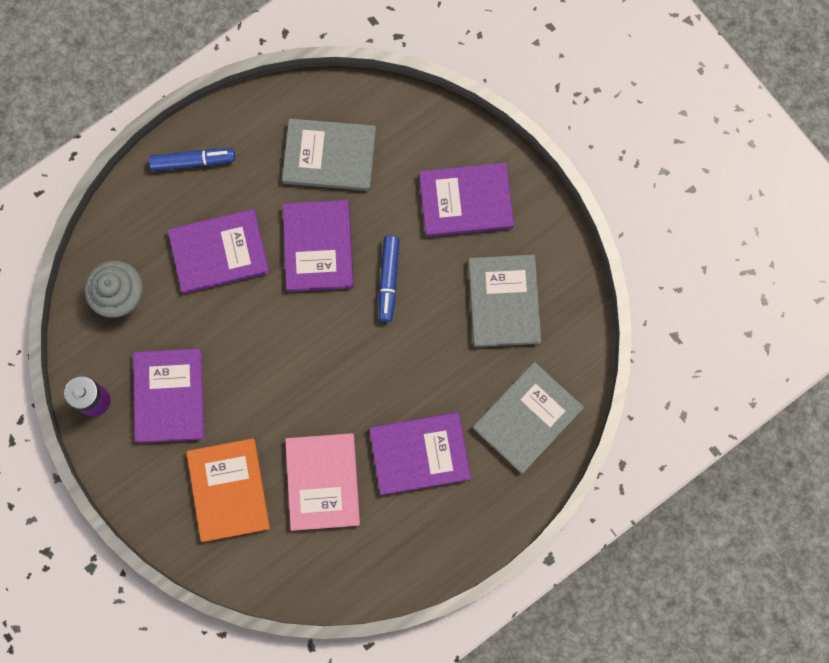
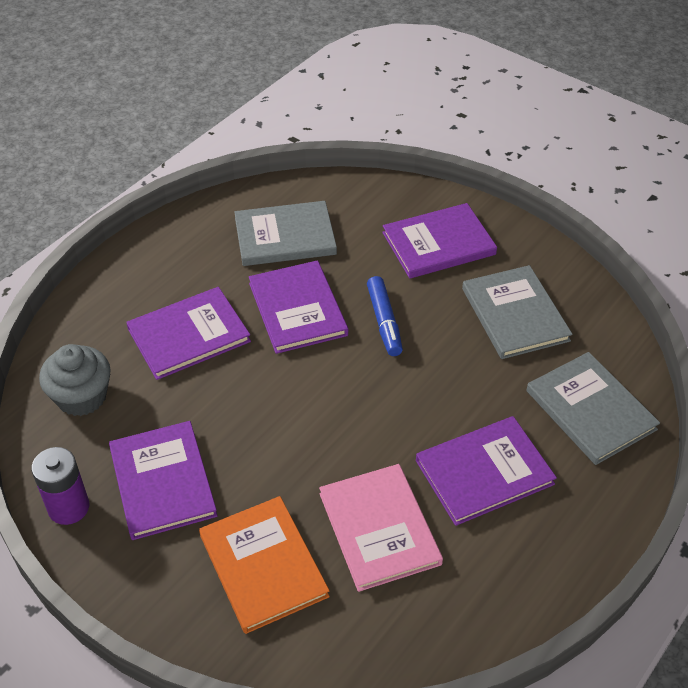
camera: 15 degrees left, 30 degrees down
blue marker [149,148,235,171] -> none
grey book [473,362,584,474] -> grey book turned 60 degrees counterclockwise [526,352,660,465]

